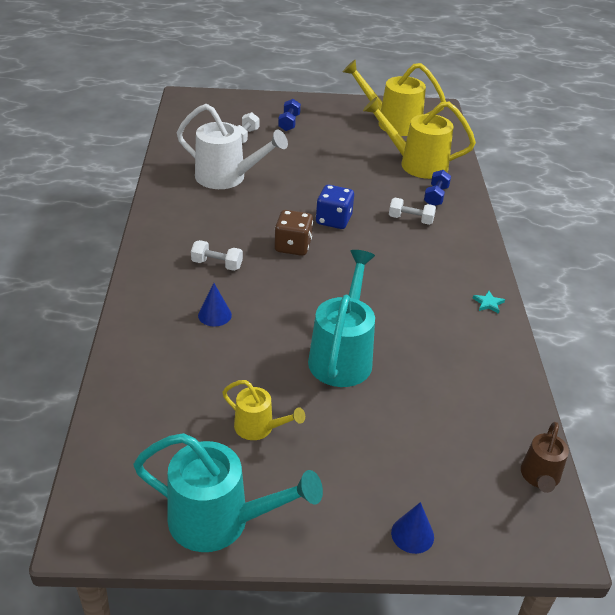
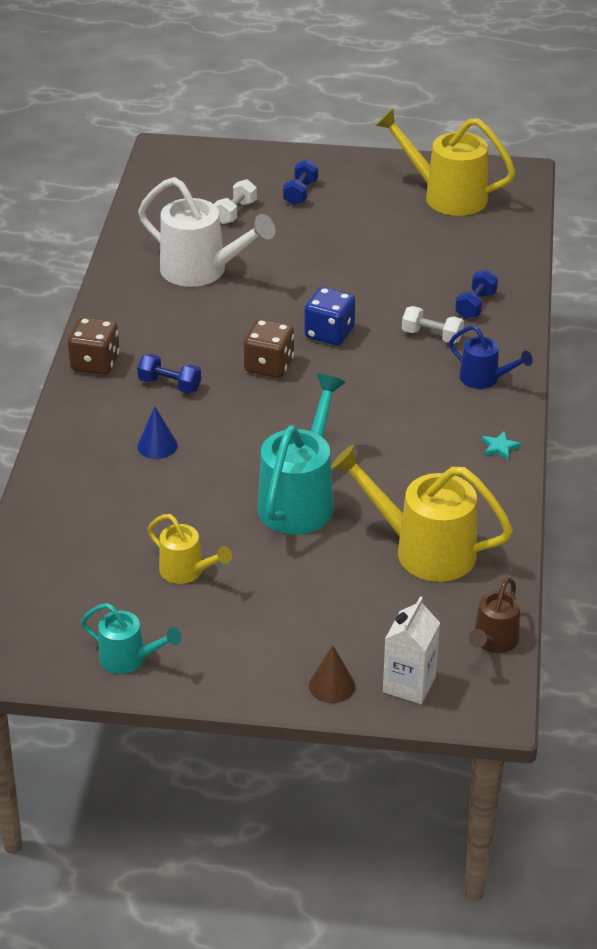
camera: 10 degrees right, 0 degrees up
turquoise watering can [133,433,323,552] -> turquoise watering can [81,603,181,674], size x0.55
white dumbbell [191,240,243,271] -> blue dumbbell [137,354,201,393]
yellow watering can [363,97,476,179] -> yellow watering can moved to [331,445,513,582]
blue cone [391,502,434,554] -> brown cone [309,645,355,703]
none -> brown dice [68,317,120,375]
none -> white carton [383,596,440,704]
none -> blue watering can [449,325,533,389]

